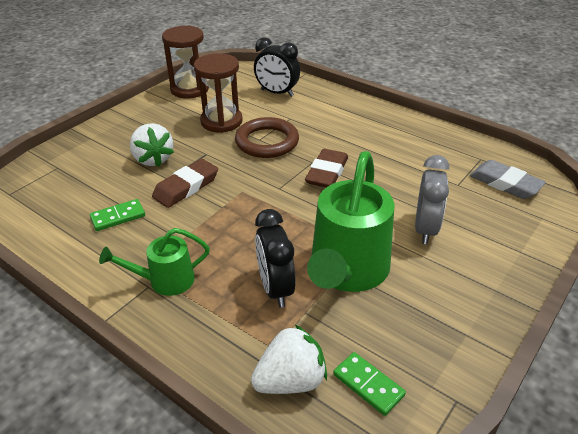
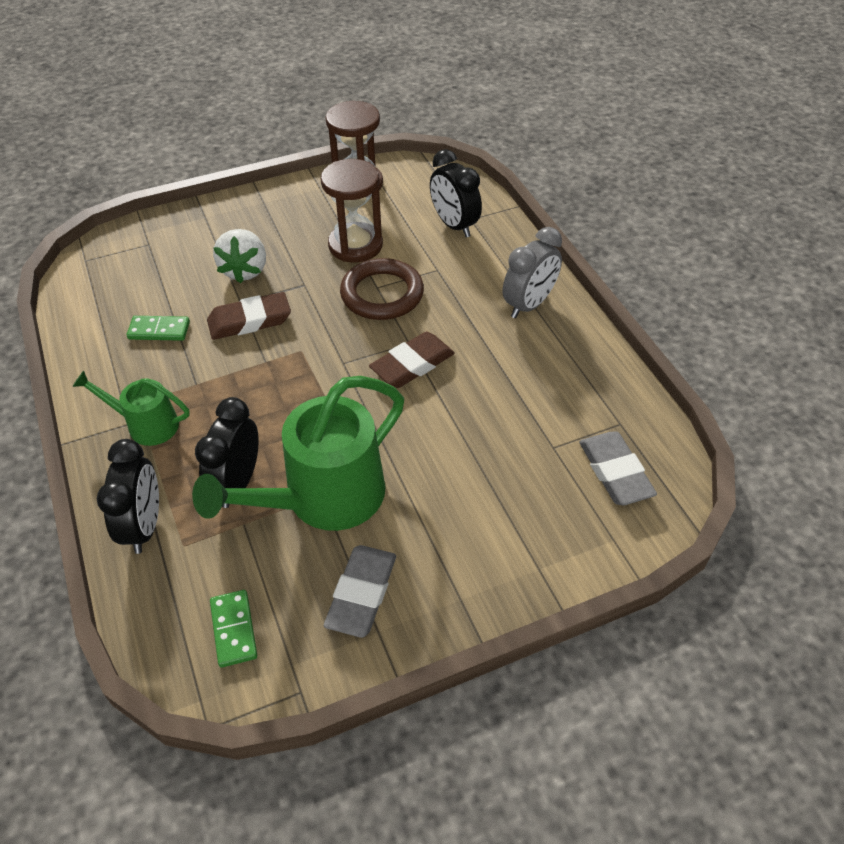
camera: 30 degrees right, 10 degrees up
white strawberry [251,325,327,394] -> none
grey clock [415,155,449,244] -> grey clock moved to [503,227,562,318]
none -> black clock [97,439,159,554]
none -> grey eraser [324,545,396,638]

